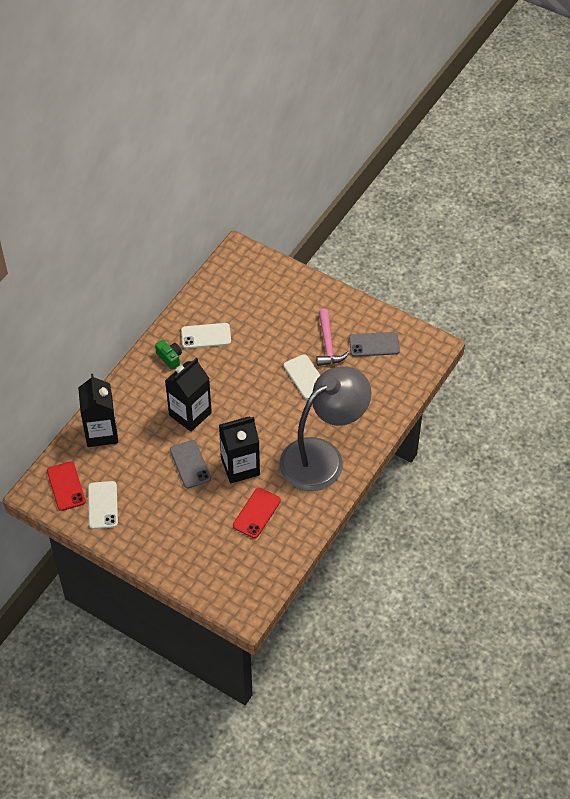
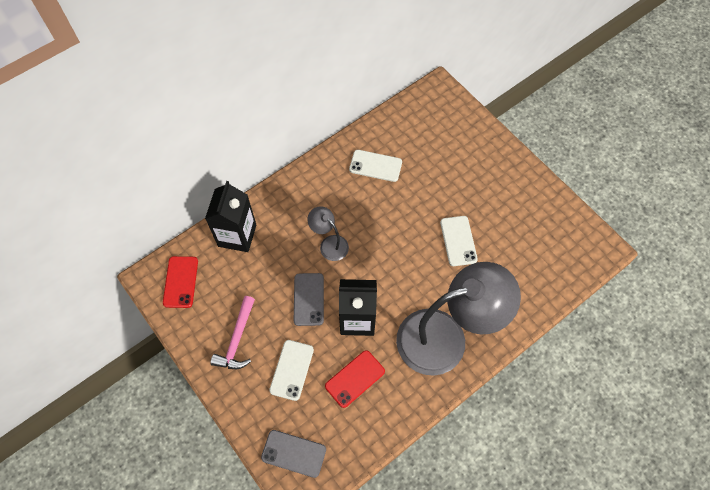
camera: 20 degrees right, 10 degrees up
white phone [88,481,118,529] -> white phone moved to [269,340,314,401]
green camera [155,340,182,370] -> none
black carton [165,358,212,432] -> grey lamp [307,206,349,261]
pink hammer [316,309,349,366] -> pink hammer moved to [210,296,255,369]
grey phone [349,332,400,357] -> grey phone moved to [261,430,326,478]

